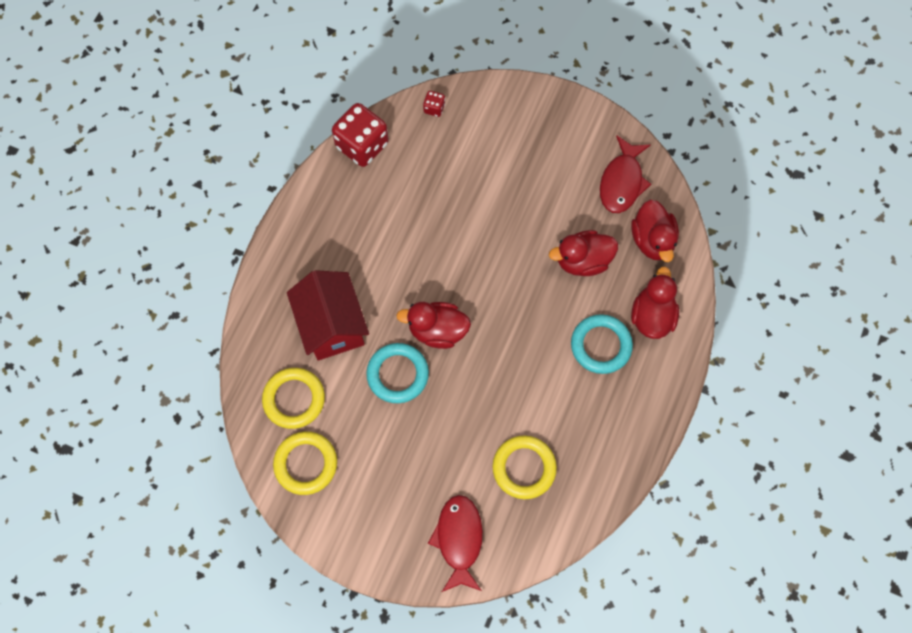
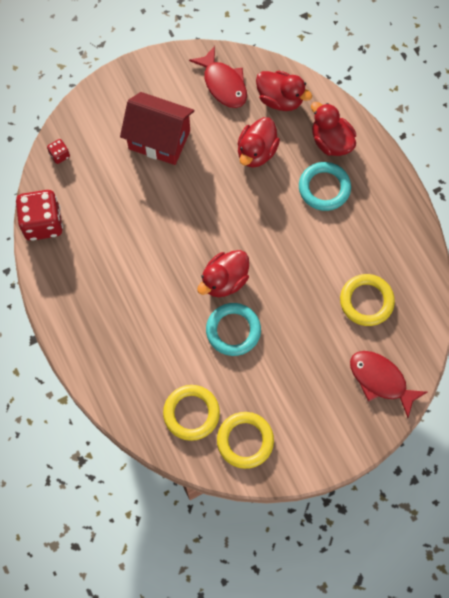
camera: 50 degrees left, 0 degrees up
red house [287,270,369,360] -> red house moved to [120,92,194,165]

